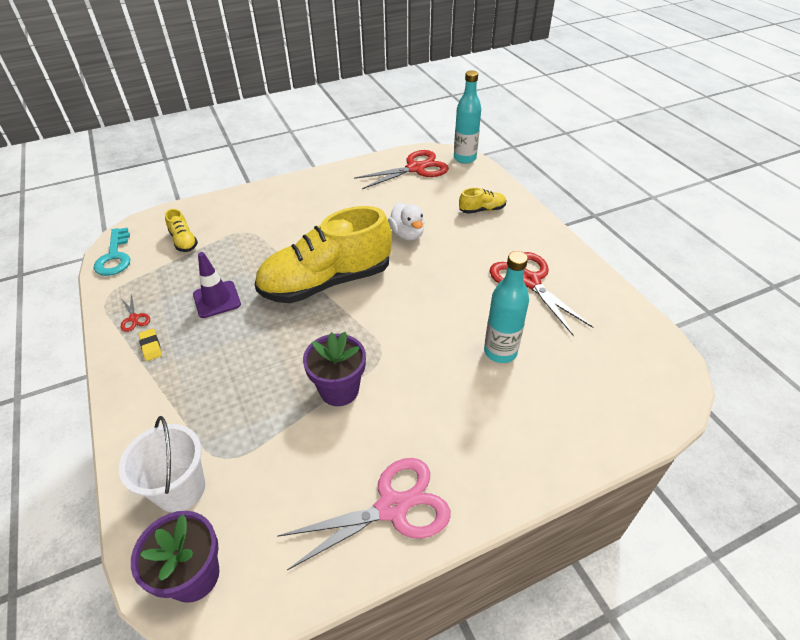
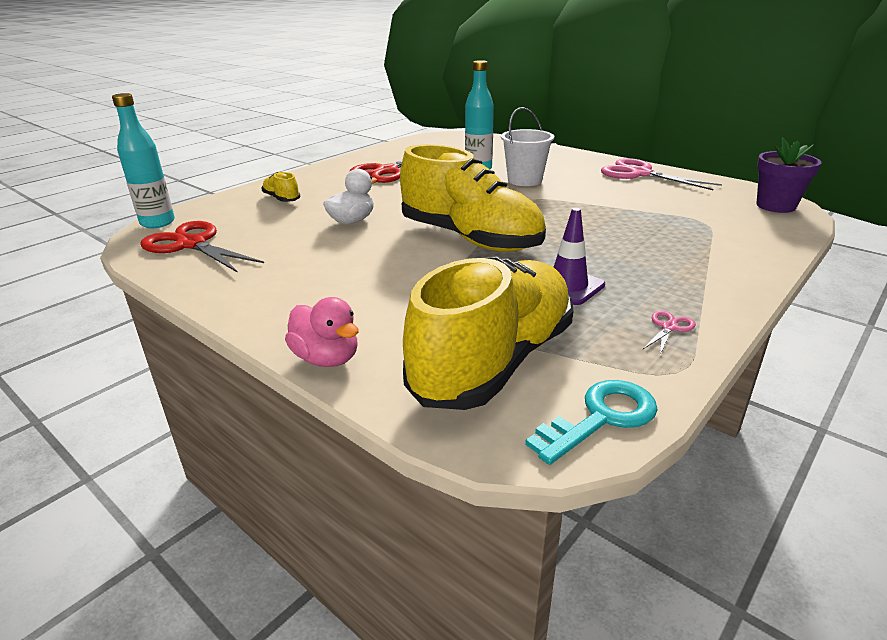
camera: 115 degrees left, 15 degrees down
white bucket [119,416,205,512] -> white bucket moved to [501,107,554,186]
red scissors [121,294,150,332] -> pink scissors [643,311,696,355]
yellow eraser [139,329,162,361] -> none
yellow shoe [165,209,198,252] -> yellow shoe [403,256,574,410], size x2.46
purple flower pot [303,332,366,406] -> none
none -> pink duck [285,297,359,367]

